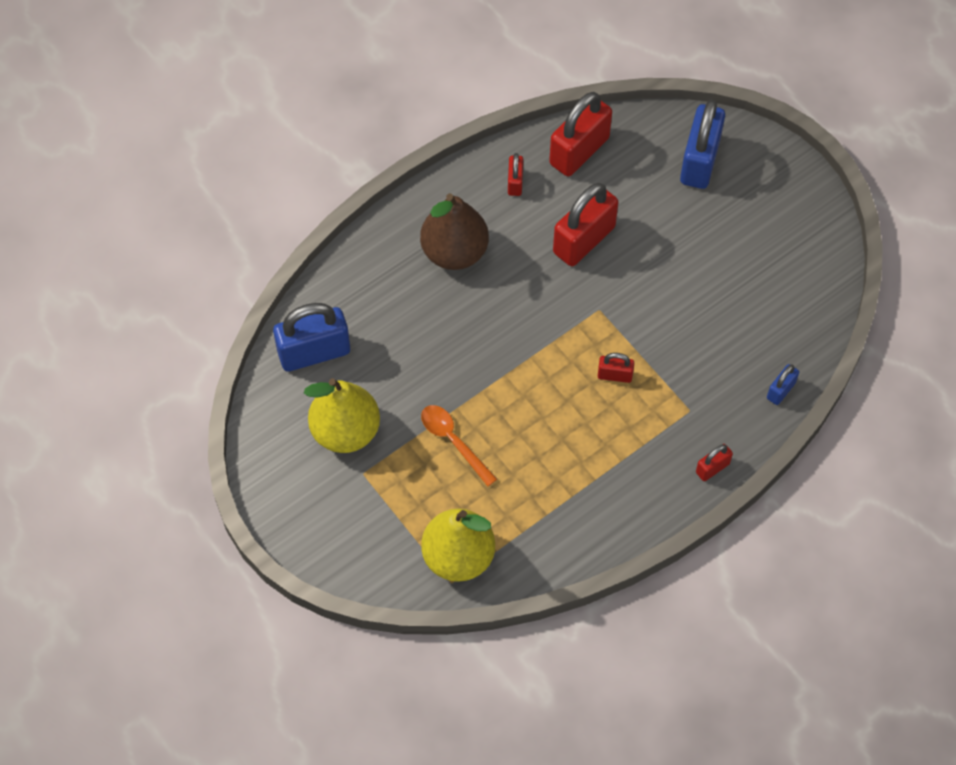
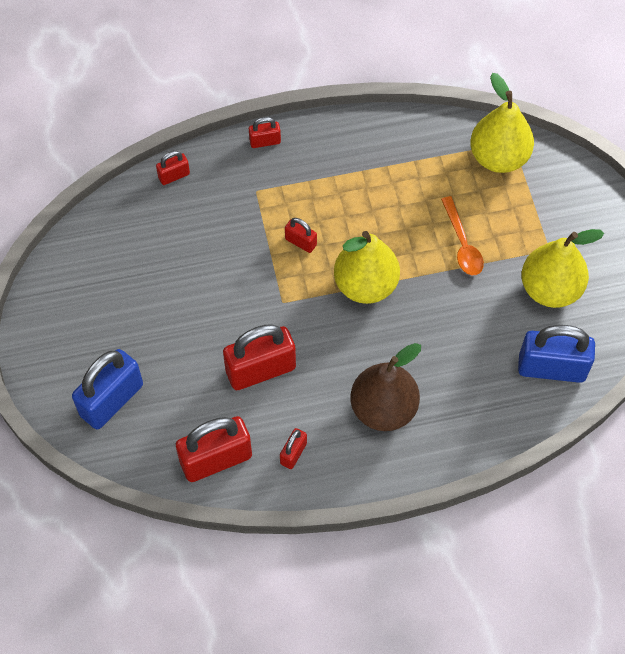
camera: 155 degrees left, 0 degrees up
blue padlock [767,364,799,405] -> red padlock [156,151,190,185]
none -> yellow pear [334,231,400,304]

